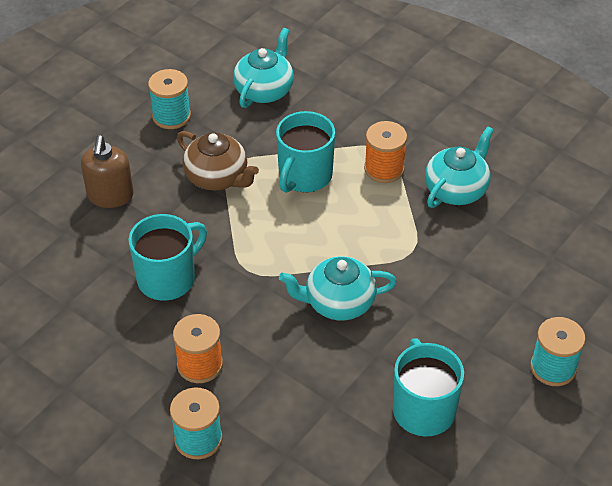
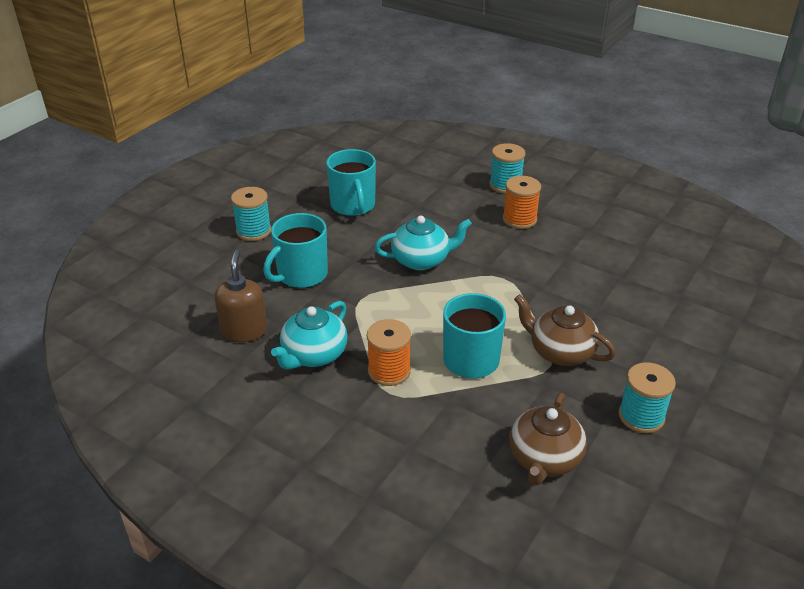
camera: 175 degrees right, 10 degrees down
brown soap dispenser [81,135,134,208] -> brown soap dispenser moved to [215,250,267,342]
turquoise mug [128,214,207,301] -> turquoise mug moved to [263,213,328,288]
turquoise teapot [233,28,294,108] -> brown teapot [509,393,587,485]

